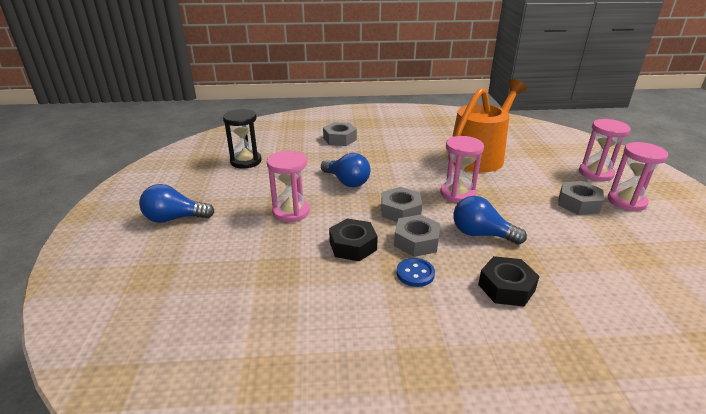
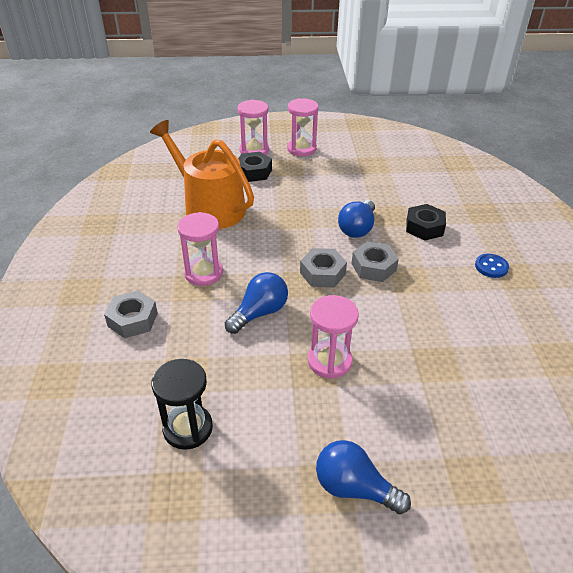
camera: 90 degrees left, 10 degrees up
blue light bulb [139,184,214,223] -> blue light bulb turned 120 degrees clockwise [316,440,411,515]
black nut [329,218,378,261] -> black nut moved to [238,152,272,182]
blue button [396,258,435,287] -> blue button moved to [475,254,509,278]
pink hourglass [440,136,484,203] -> pink hourglass moved to [178,212,223,286]
grey nut [558,181,604,215] -> none

